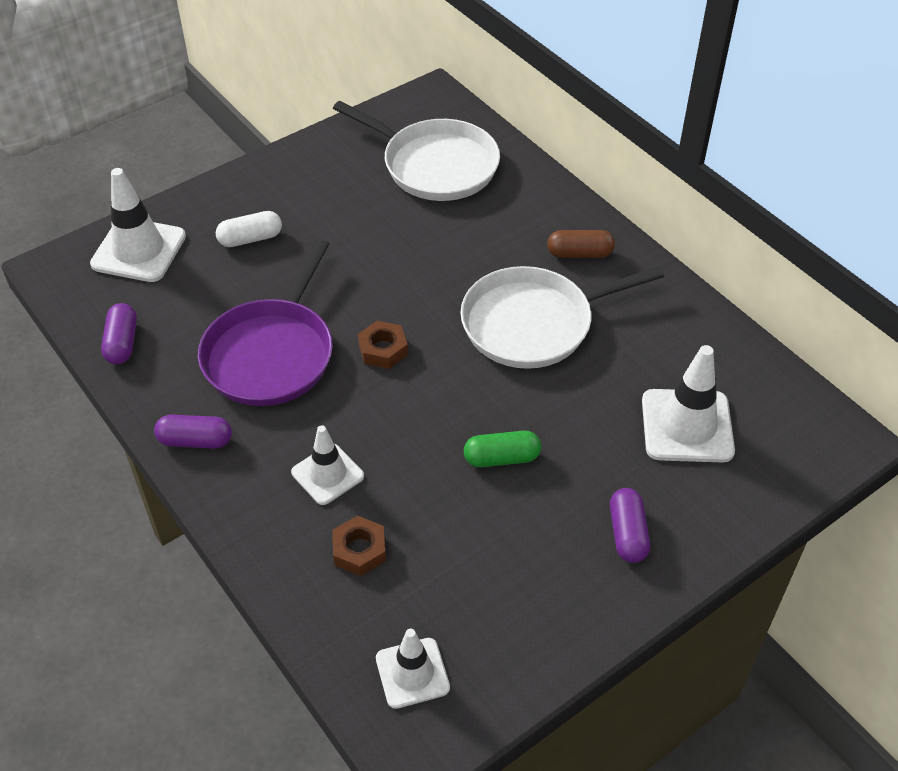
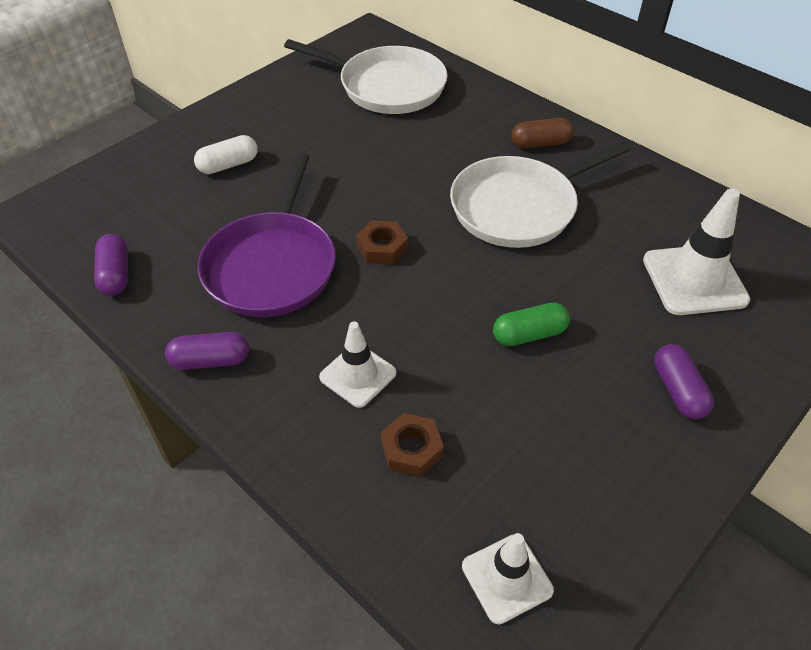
camera: 10 degrees left, 0 degrees up
white traffic cone [90,168,186,282] -> none

